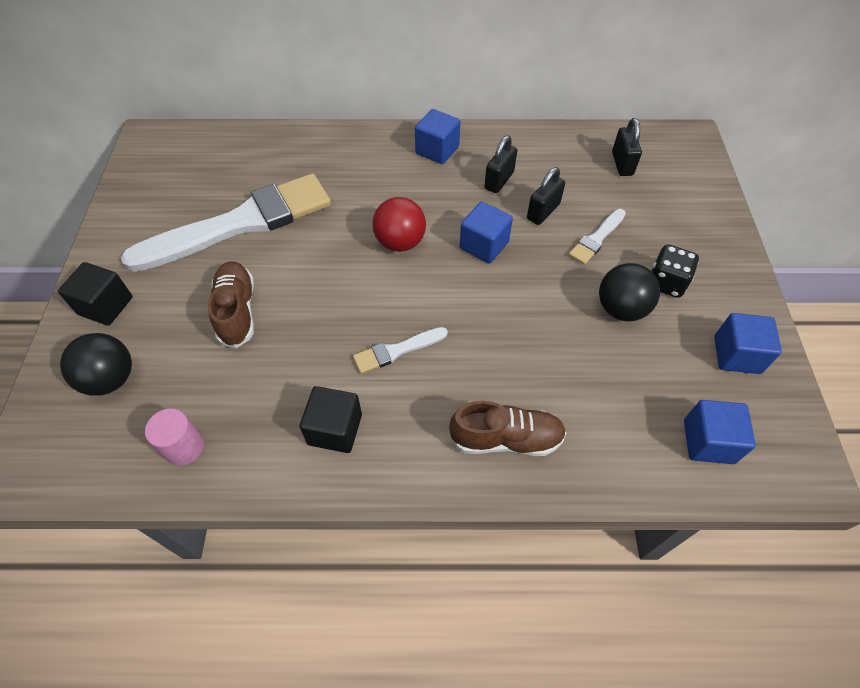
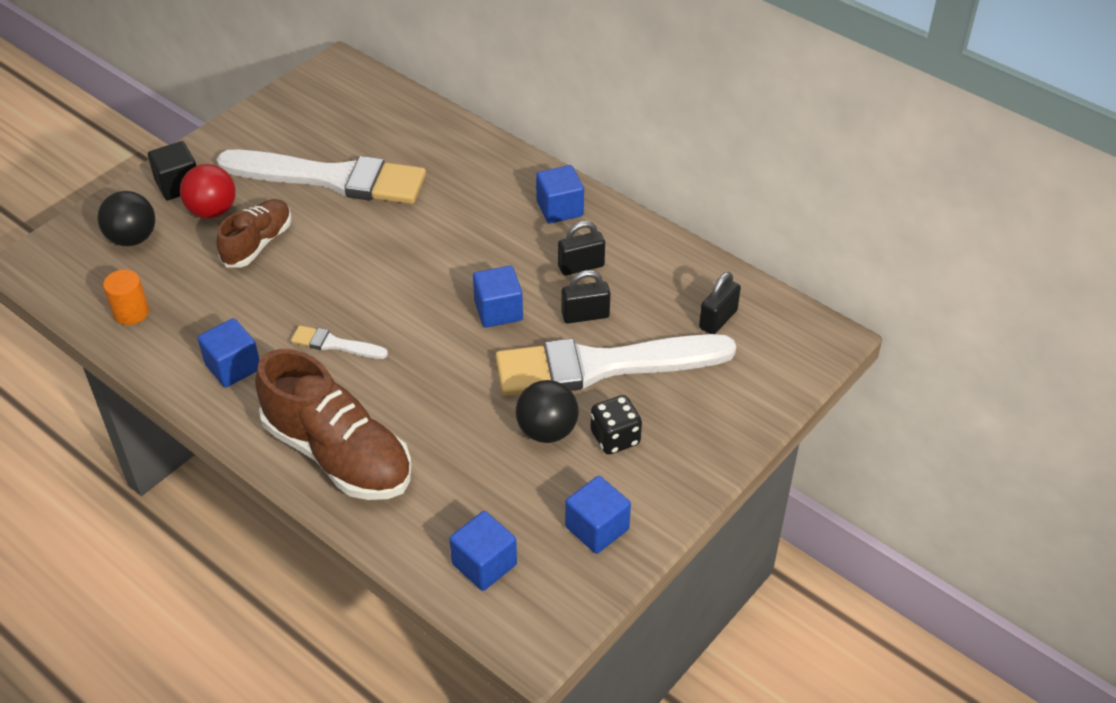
camera: 40 degrees right, 10 degrees down
pink cylinder [145,408,204,466] -> orange cylinder [103,270,149,325]
black cube [300,386,362,453] -> blue cube [197,318,259,388]
red ball [372,197,426,252] -> red ball moved to [180,164,236,219]
brown shoe [449,401,566,456] -> brown shoe [255,349,412,500], size x1.69
white brush [569,209,626,265] -> white brush [495,334,736,396], size x2.41

